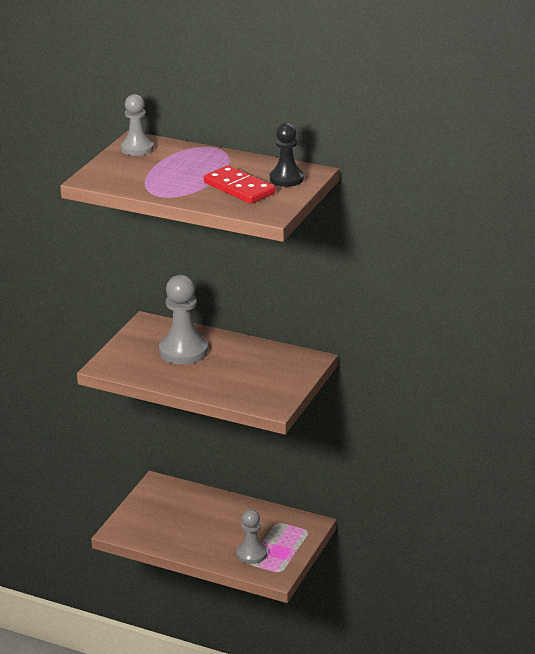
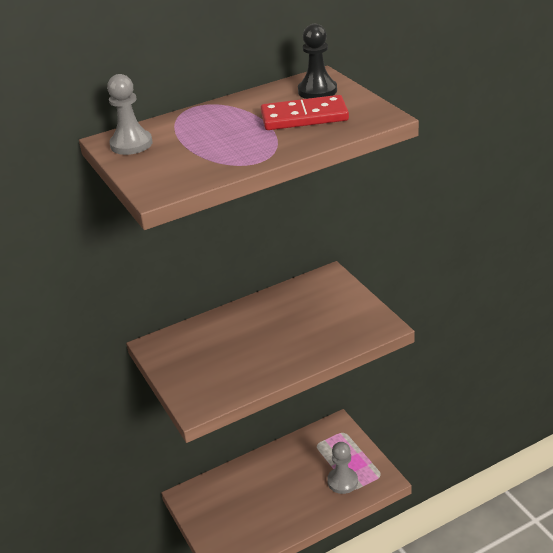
camera: 50 degrees left, 5 degrees up
grey pawn [159,275,208,364] -> none

